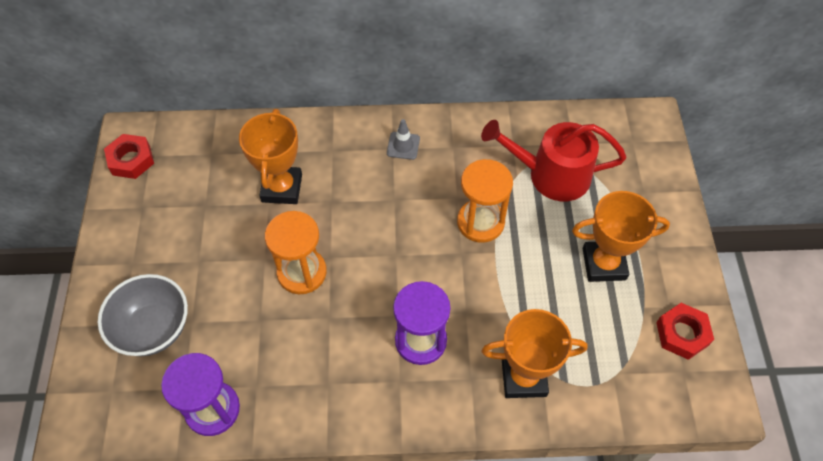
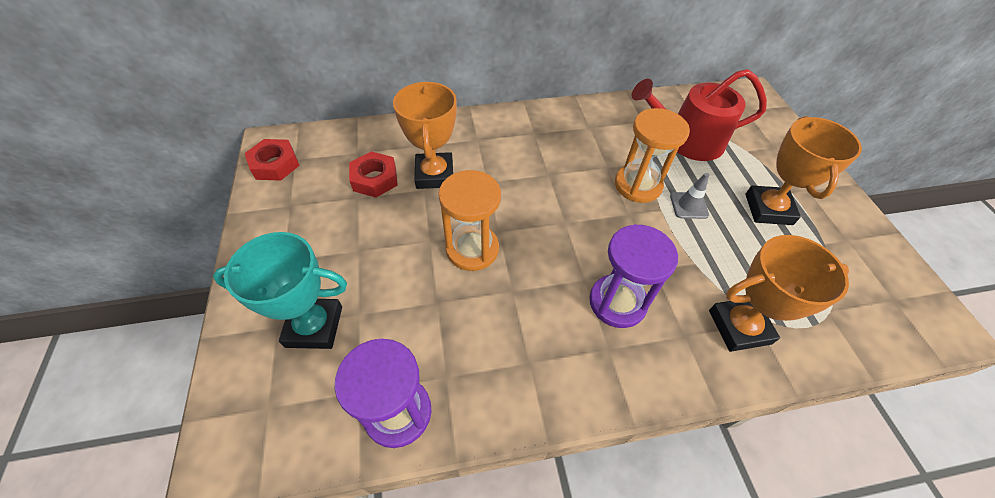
camera: 10 degrees left, 5 degrees down
grey bowl [98,274,188,356] -> turquoise trophy [213,232,347,349]
grey traffic cone [387,119,420,160] -> grey traffic cone moved to [670,173,709,219]
orange trophy [572,191,670,282] -> orange trophy turned 75 degrees counterclockwise [745,116,862,225]
red nut [656,303,714,360] -> red nut moved to [349,151,398,198]

